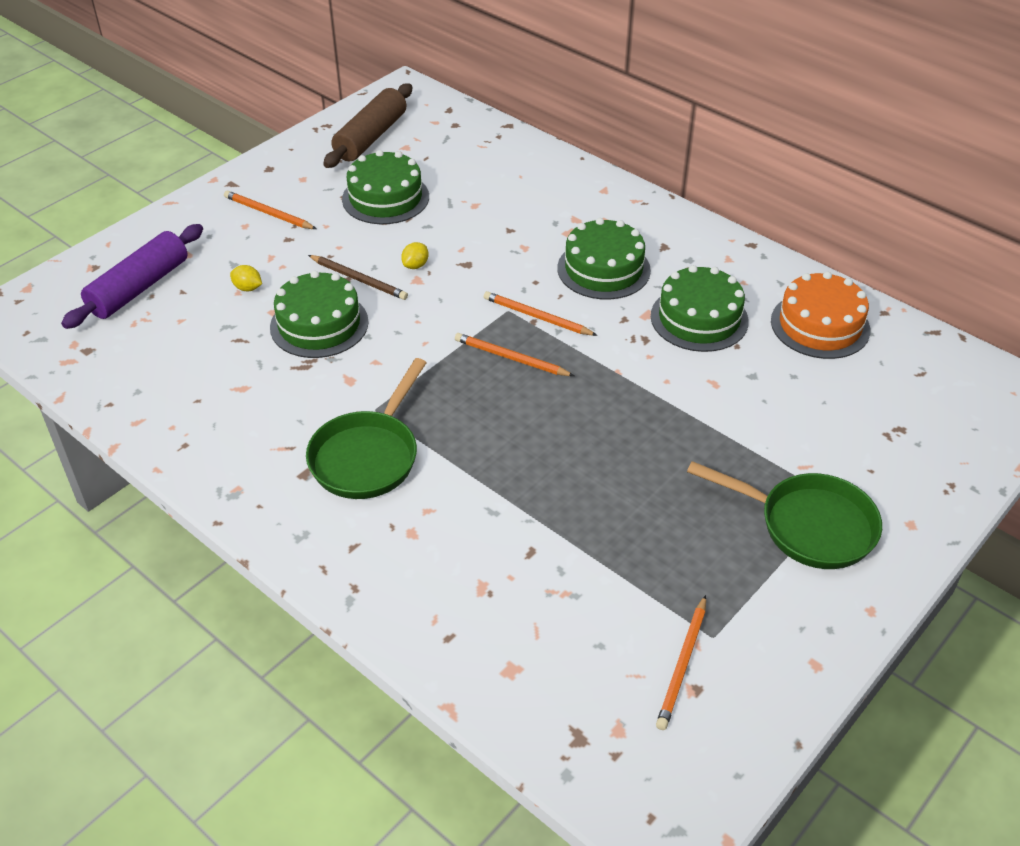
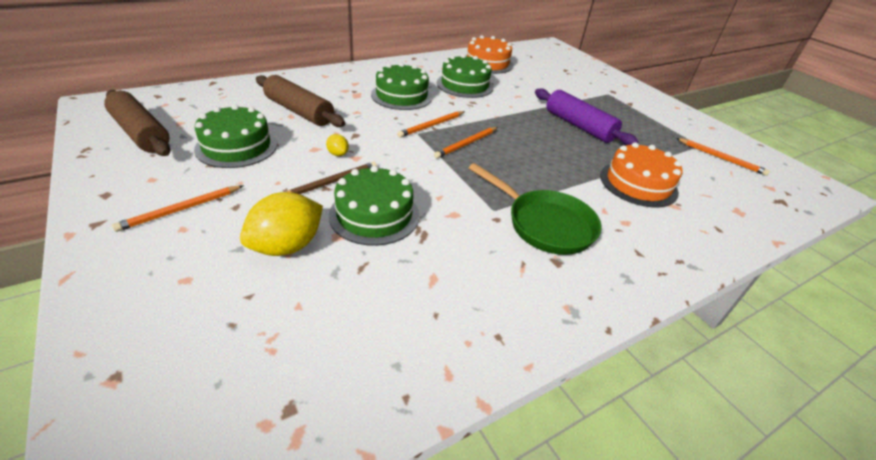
camera: 75 degrees left, 5 degrees down
purple rolling pin [61,224,203,329] -> purple rolling pin moved to [535,89,638,145]
yellow lemon [230,265,262,291] -> yellow lemon [240,192,323,256], size x2.19
green pan [687,461,882,569] -> none
none -> brown rolling pin [256,75,345,127]
none -> orange cake [600,142,683,207]

